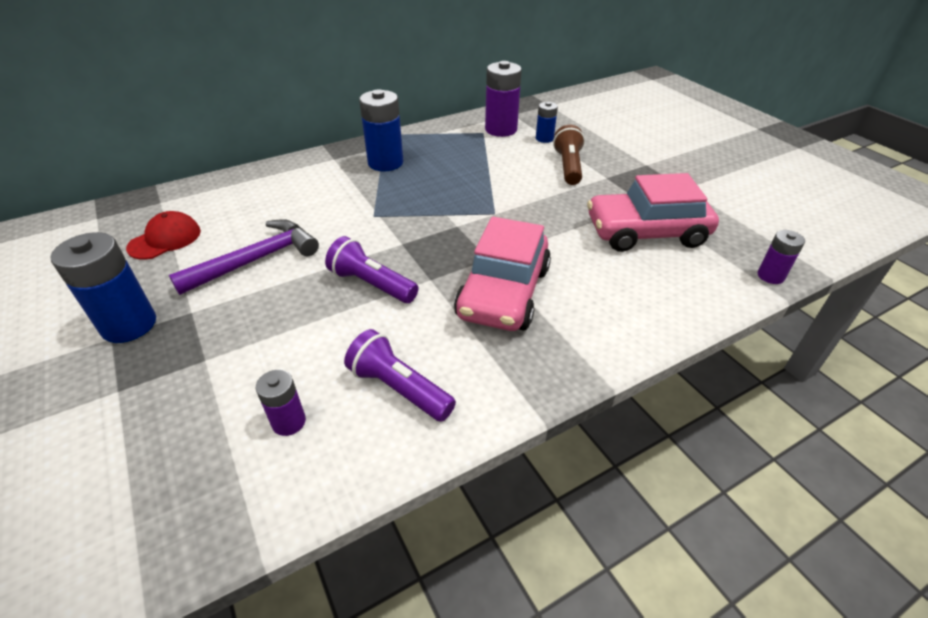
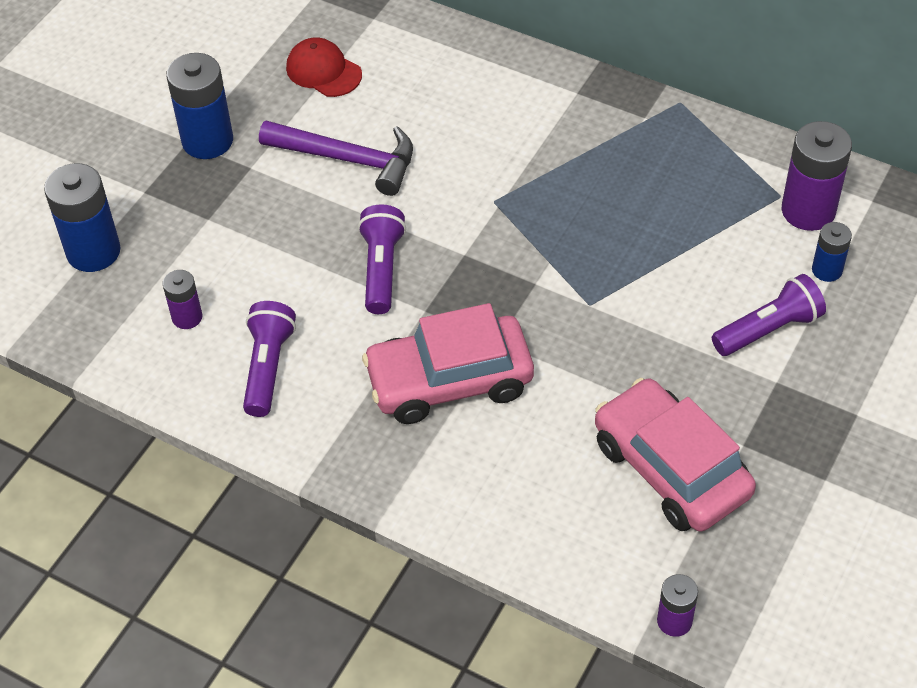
camera: 60 degrees right, 10 degrees up
red cap [126,211,201,260] -> red cap turned 150 degrees counterclockwise [286,38,362,97]
blue battery [359,89,403,171] -> blue battery moved to [44,163,121,272]
brown flashlight [553,125,585,185] -> purple flashlight [712,274,826,356]

